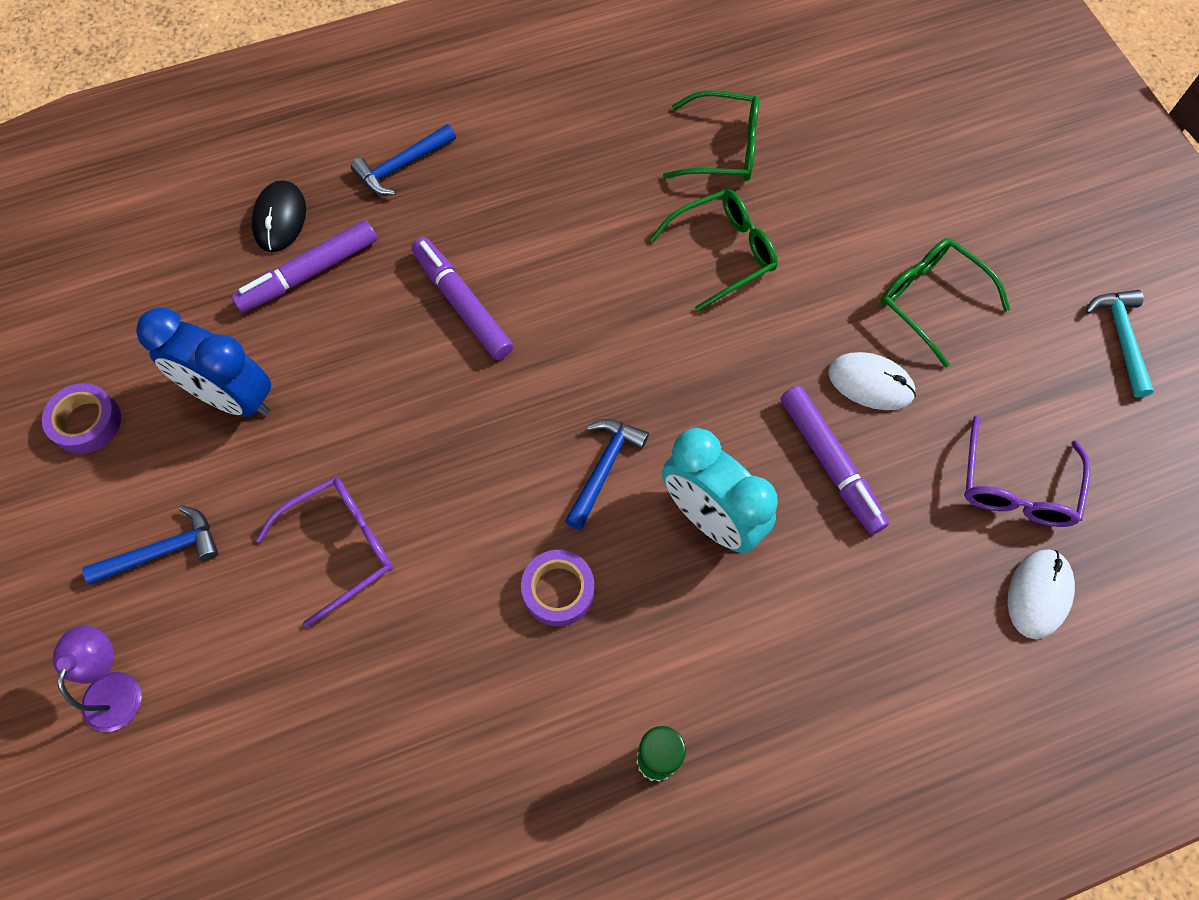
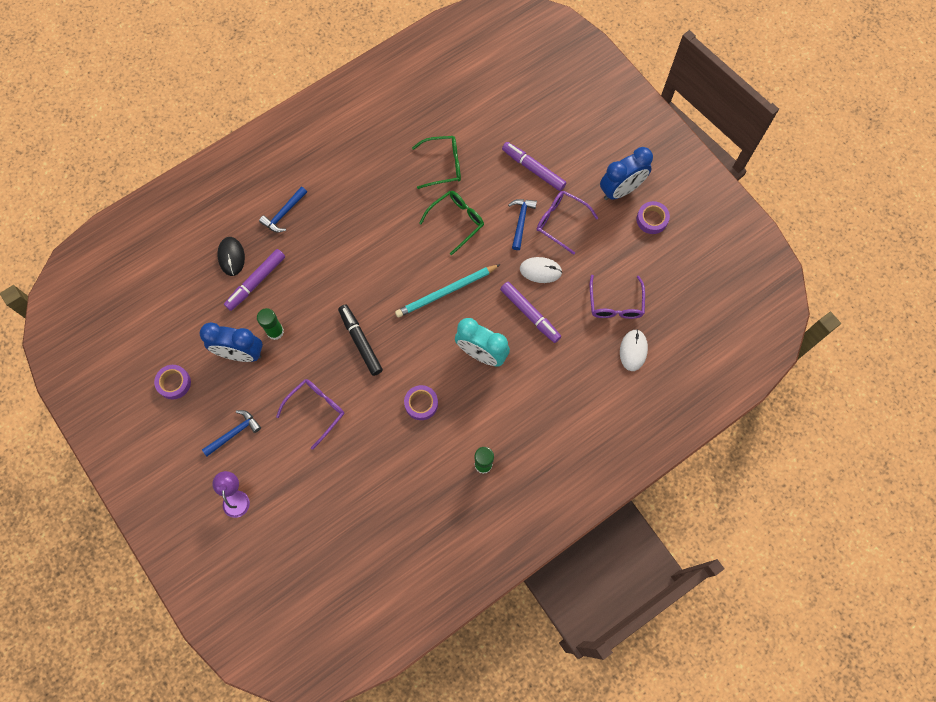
camera: 15 degrees left, 5 degrees up
purple marker [411,237,513,360] -> purple marker moved to [502,142,566,191]
blue hammer [565,419,649,530] -> blue hammer moved to [508,199,537,250]
green glasses [881,238,1010,368] -> purple glasses [537,191,598,255]
turquoise hammer [1086,290,1154,397] -> purple tape [636,201,670,234]
none -> green glue stick [257,308,284,340]
none -> black marker [338,305,383,376]
none -> turquoise pencil [395,264,501,318]
none -> blue clock [600,147,653,200]

